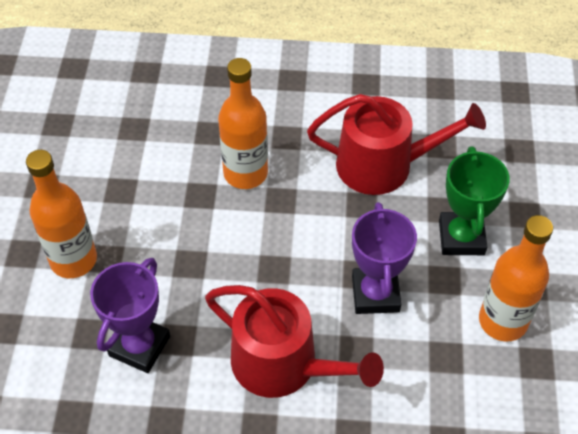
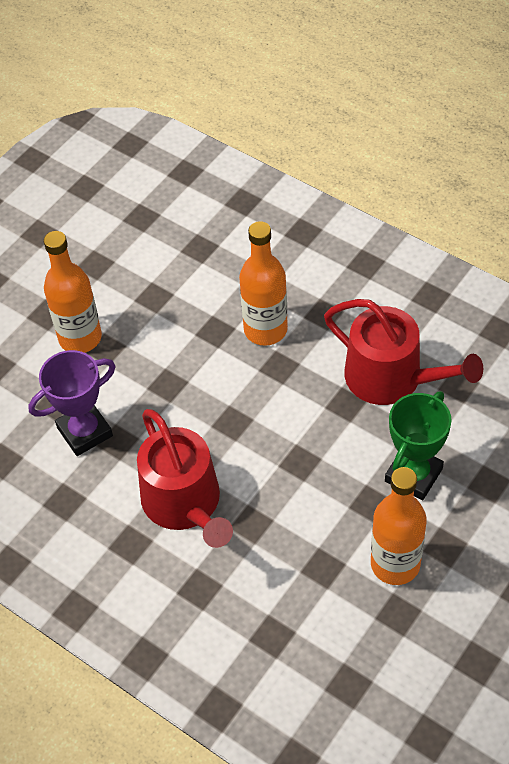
camera: 35 degrees right, 0 degrees up
purple trophy [352,202,417,314] -> none

